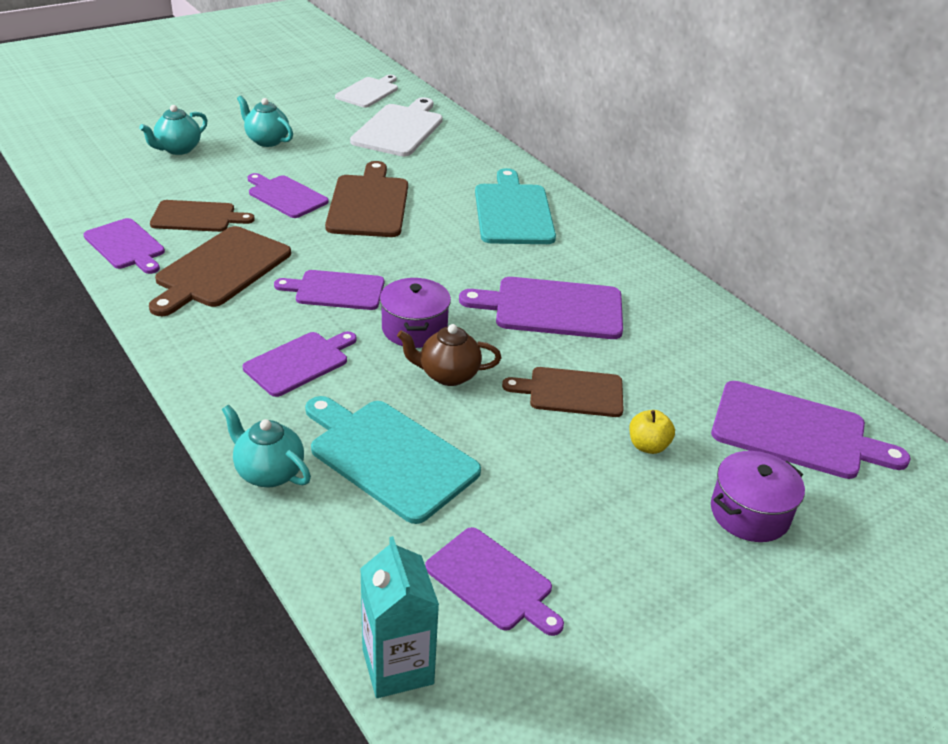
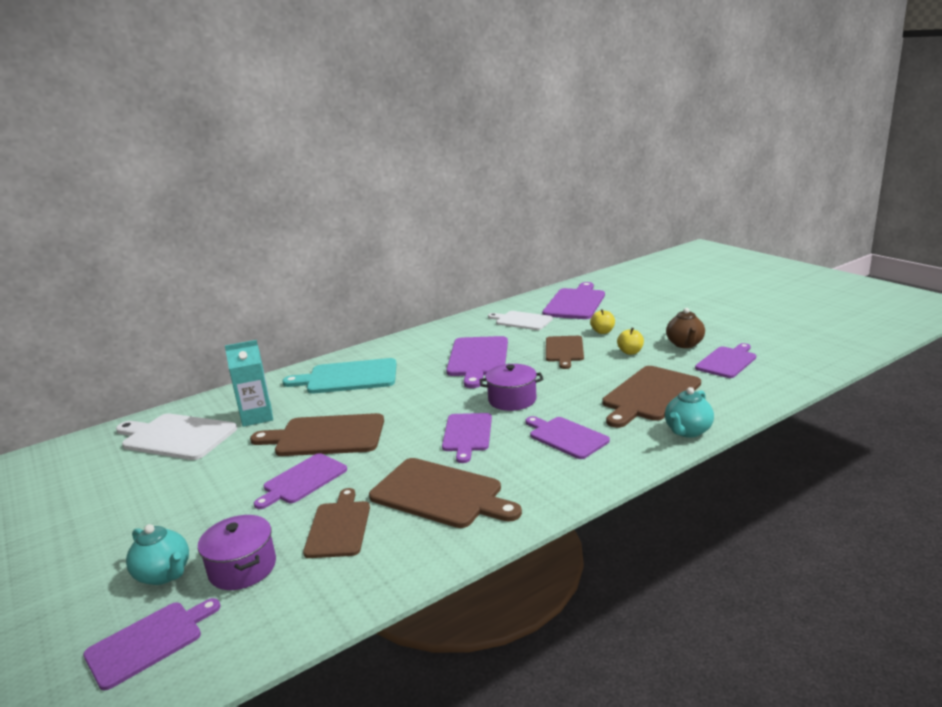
camera: 85 degrees left, 15 degrees down
purple cutting board [83,218,165,274] -> purple cutting board moved to [83,598,220,691]
turquoise teapot [237,96,293,147] -> none
turquoise cutting board [305,396,481,524] -> brown cutting board [602,366,701,428]
white cutting board [335,75,398,108] -> white cutting board moved to [488,311,553,330]
turquoise carton [360,536,439,698] -> turquoise carton moved to [225,340,273,427]
brown teapot [397,324,501,386] -> brown teapot moved to [666,308,705,348]
purple pot [711,451,805,542] -> purple pot moved to [198,515,276,590]
none -> yellow apple [617,328,644,355]

